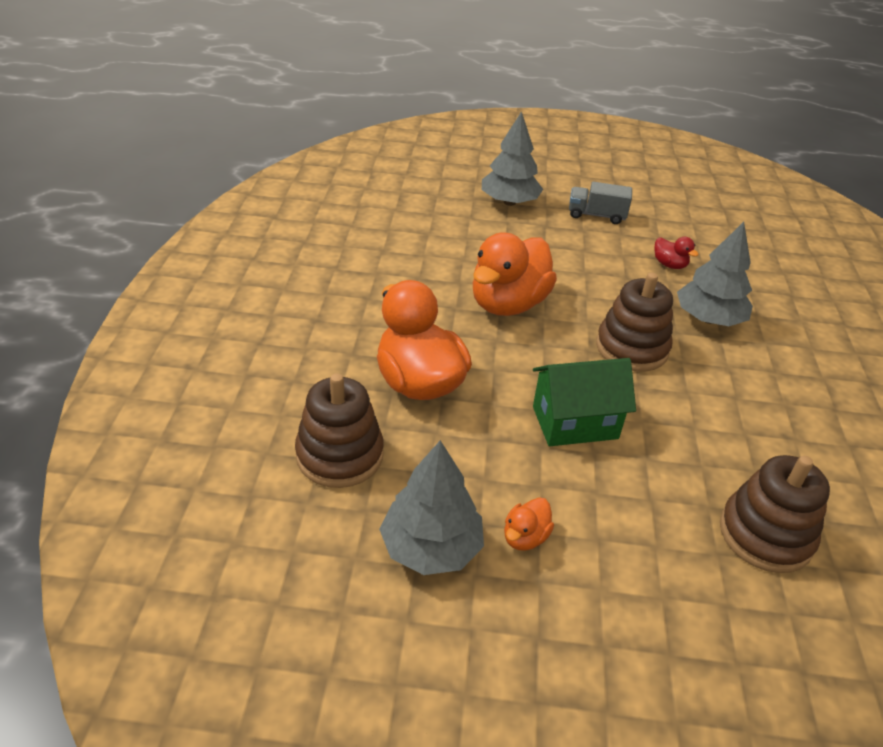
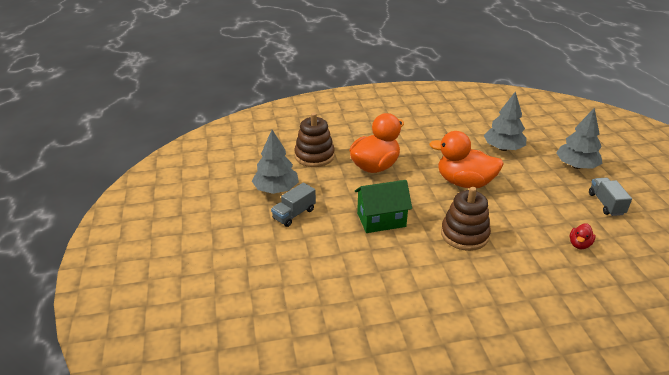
camera: 75 degrees right, 5 degrees down
orange duck [504,498,554,551] -> grey truck [271,182,316,227]
green house [533,358,636,446] -> green house turned 75 degrees counterclockwise [355,180,412,233]
grey tree [677,222,753,326] -> grey tree moved to [484,91,526,151]
brown stacking toy [720,455,830,573] -> none

